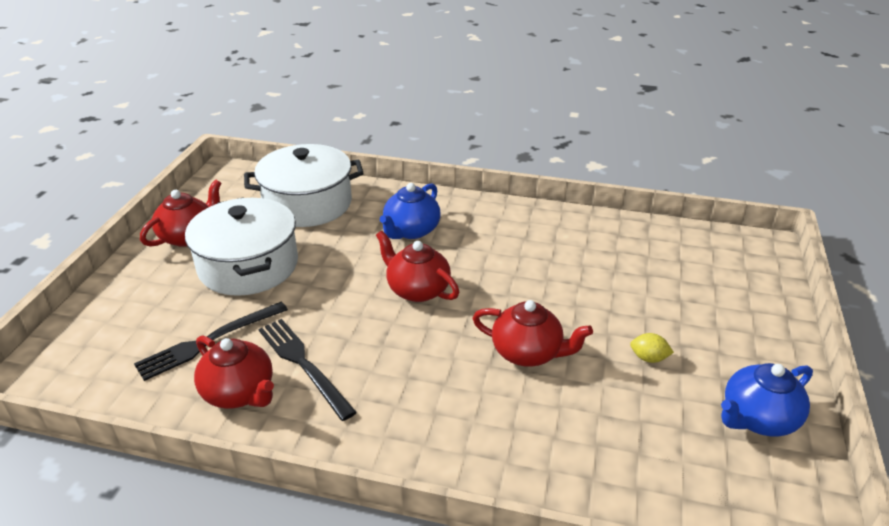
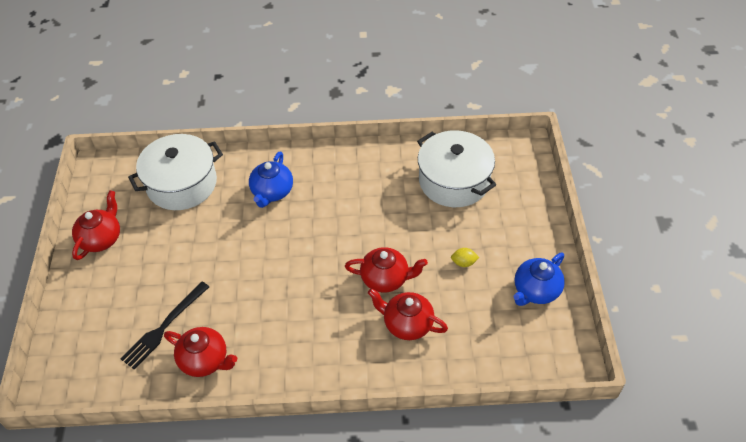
camera: 15 degrees left, 15 degrees up
white pot [185,197,298,296] -> white pot moved to [417,130,496,207]
black fork [258,319,357,421] -> none
red teapot [376,231,459,302] -> red teapot moved to [368,288,448,340]

